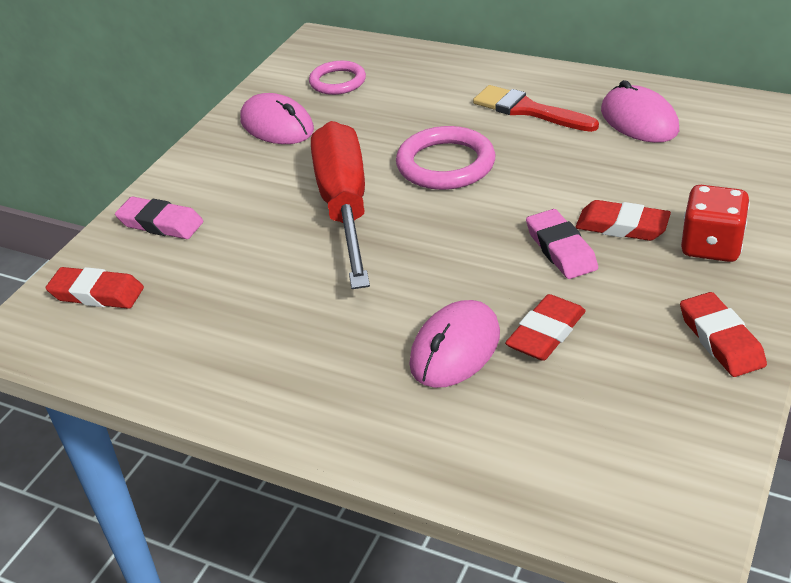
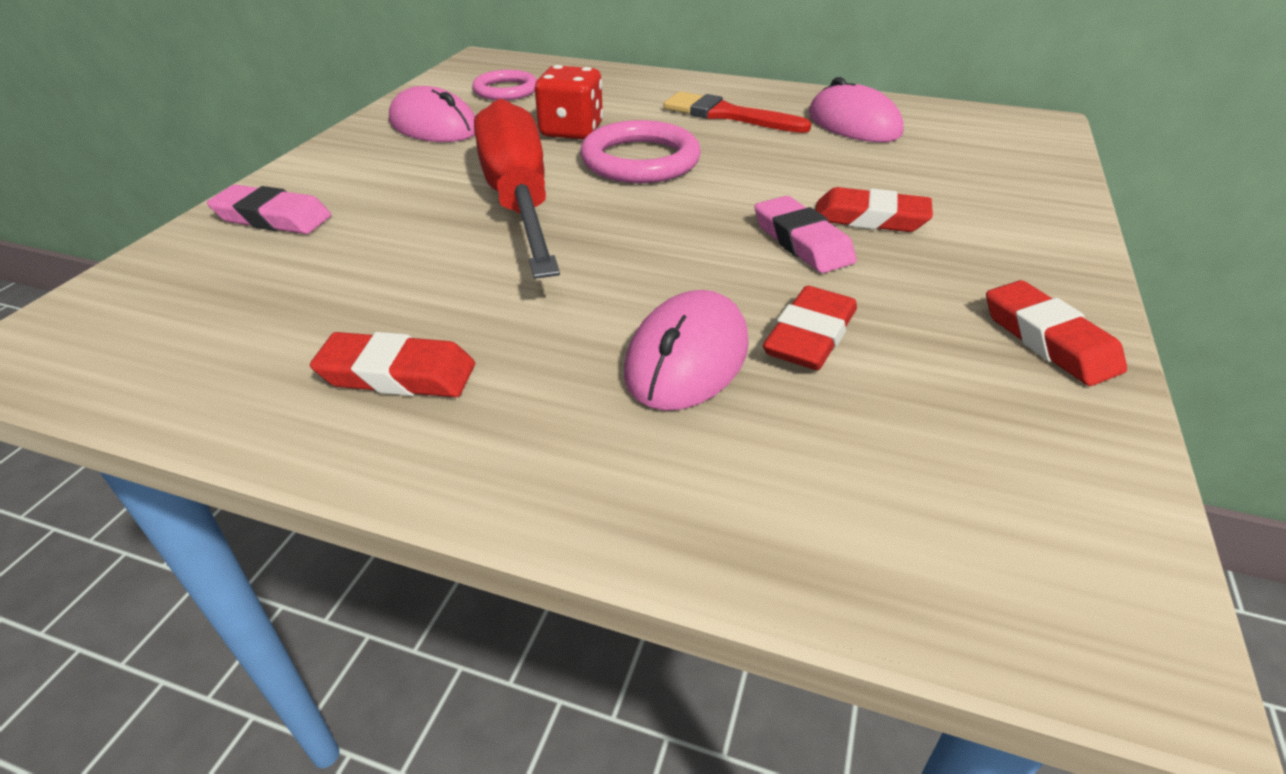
camera: 10 degrees left, 0 degrees up
red eraser [46,267,144,309] -> red eraser moved to [310,332,475,397]
red dice [681,185,750,262] -> red dice moved to [535,65,603,139]

